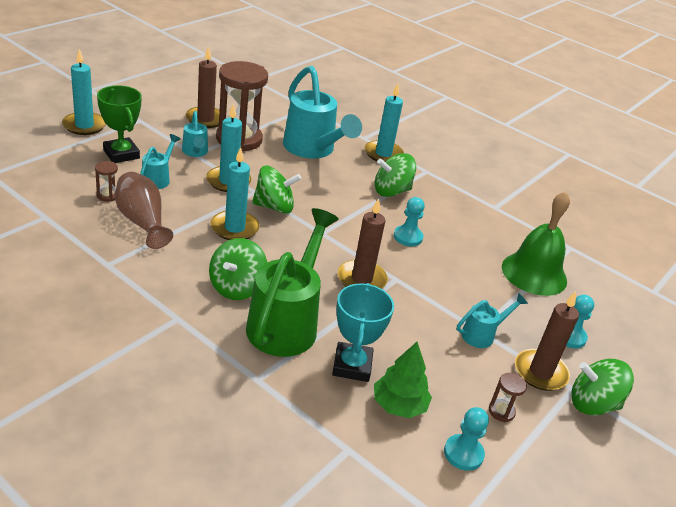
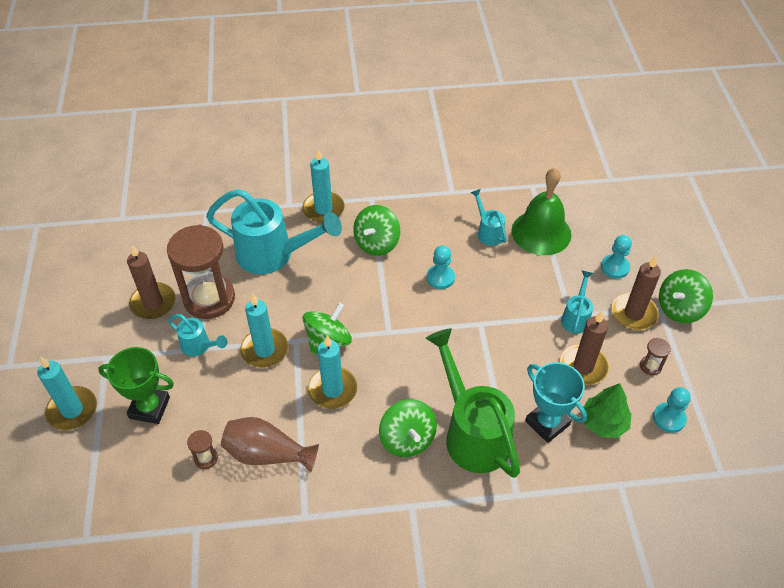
camera: 40 degrees left, 15 degrees up
turquoise watering can [140,134,181,189] -> turquoise watering can moved to [470,189,507,246]
brown candle [338,198,388,289] -> brown candle moved to [560,311,609,385]

